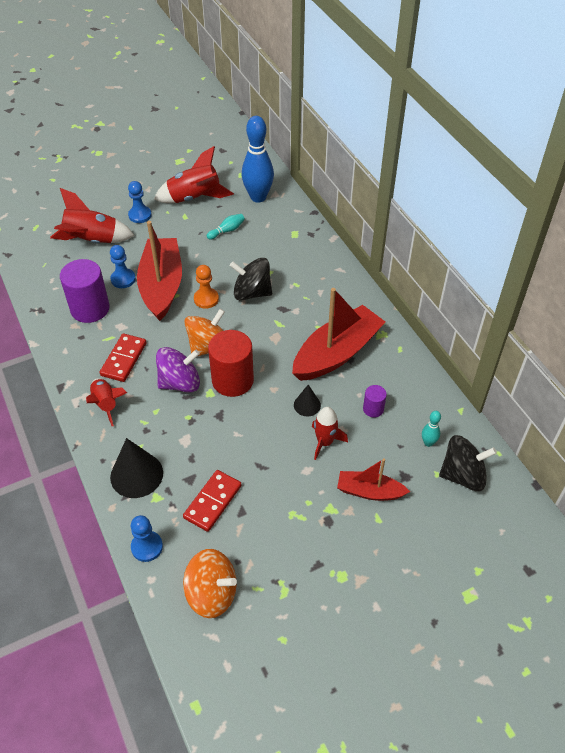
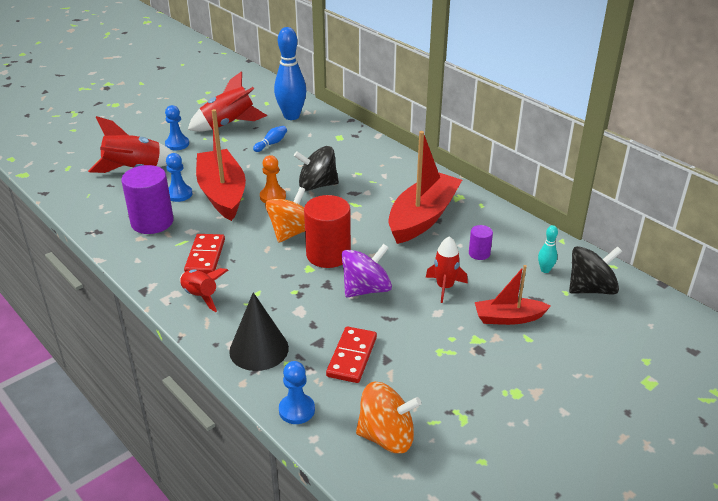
camera: 15 degrees left, 15 degrees down
purple spinning top [156,347,200,393] -> purple spinning top moved to [341,244,392,297]
turquoise bowling pin [207,214,245,240] -> blue bowling pin [253,126,287,152]
black cone [294,385,321,416] -> none

